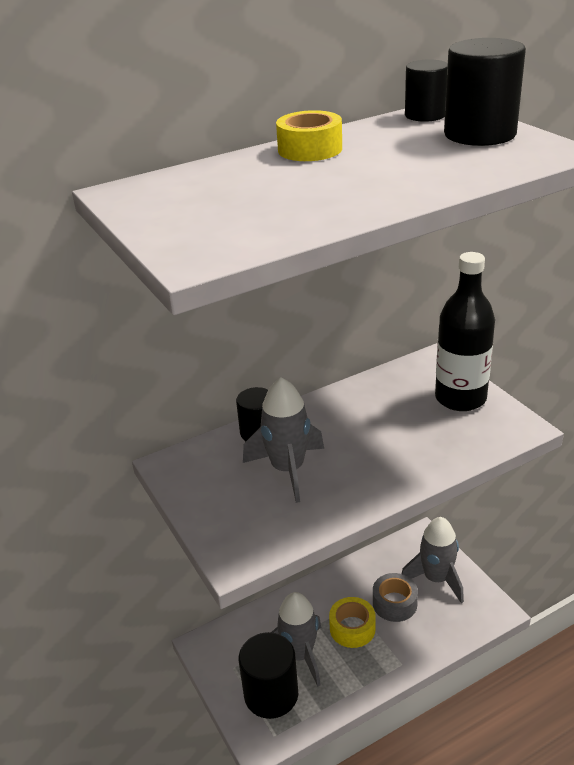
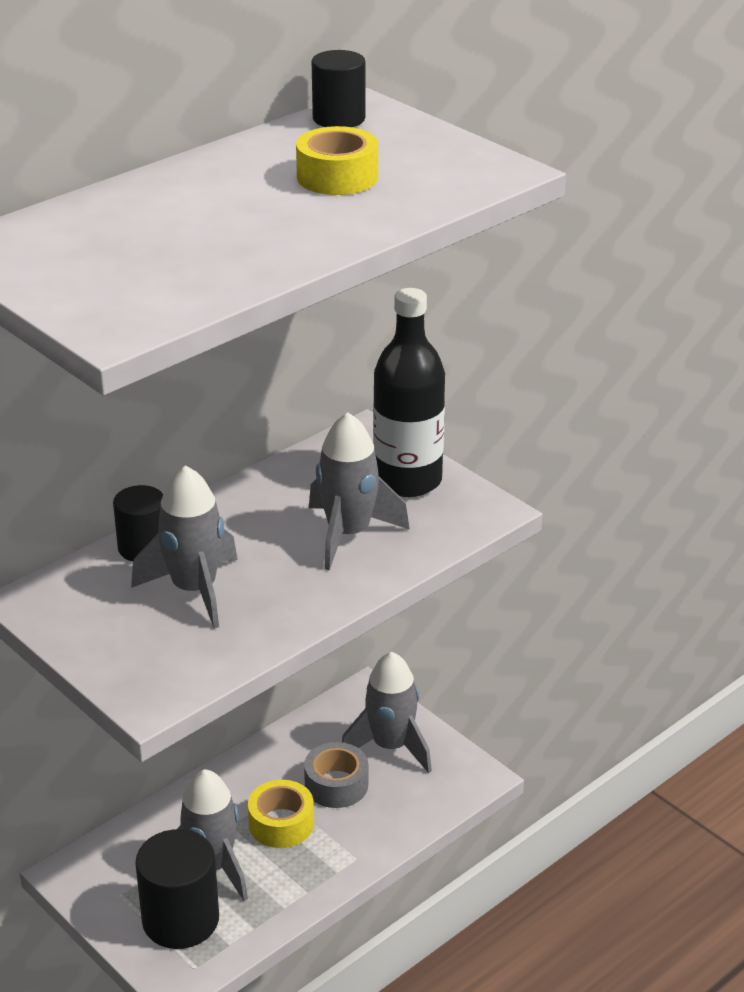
camera: 15 degrees left, 0 degrees up
yellow tape [276,110,342,161] -> yellow tape moved to [296,126,378,195]
black cylinder [444,38,526,146] -> none
none -> grey rocket [309,412,410,570]

